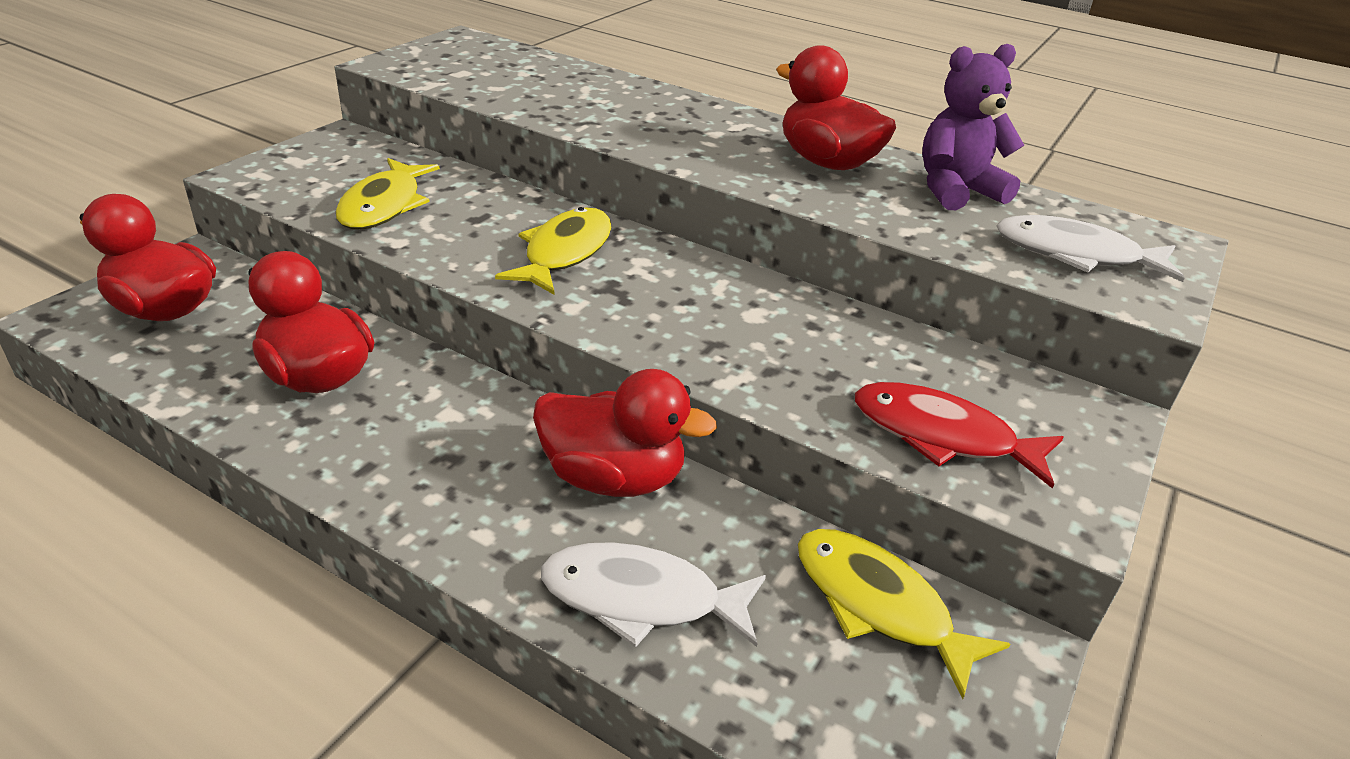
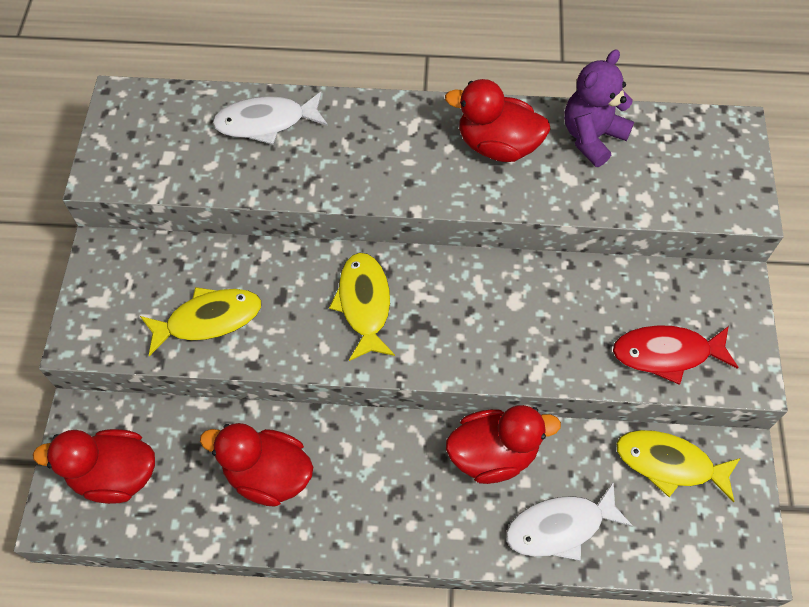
camera: 25 degrees left, 25 degrees up
yellow fish [336,158,440,229] -> yellow fish turned 90 degrees counterclockwise [140,287,261,356]
white fish [997,215,1185,282] -> white fish moved to [212,92,328,145]

